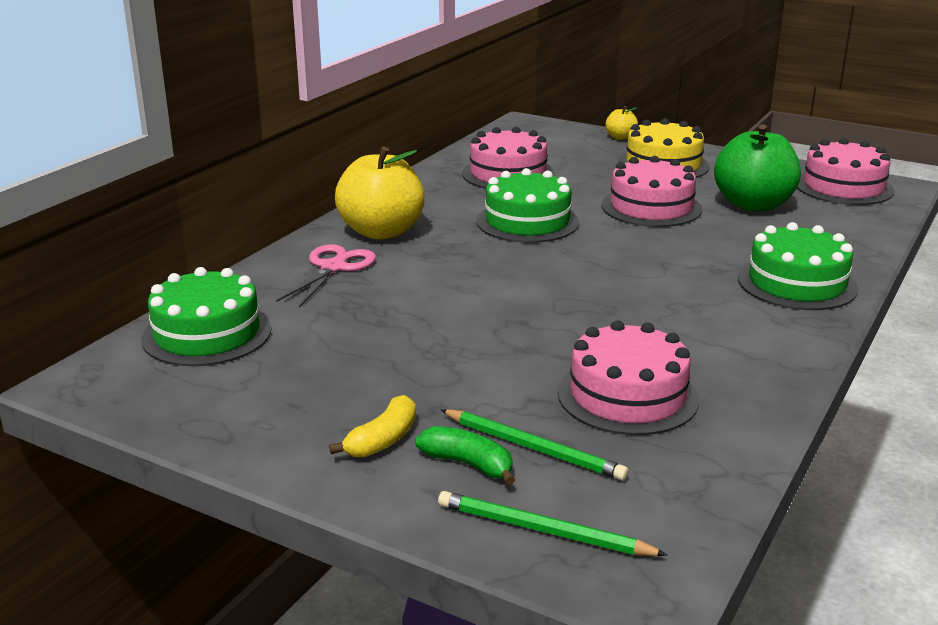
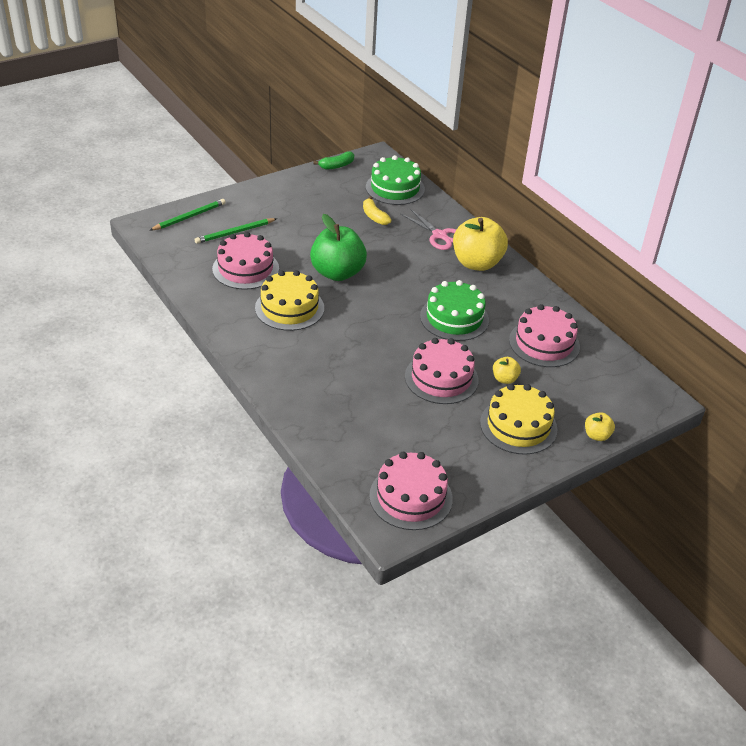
camera: 115 degrees right, 15 degrees up
yellow banana [329,395,416,458] -> yellow banana moved to [363,196,391,225]
green banana [415,426,515,485] -> green banana moved to [313,152,354,169]
green apple [714,124,801,212] -> green apple moved to [310,214,367,281]
green cake [738,222,858,310] -> none
none -> yellow cake [255,270,324,331]
none -> yellow apple [493,357,521,384]

